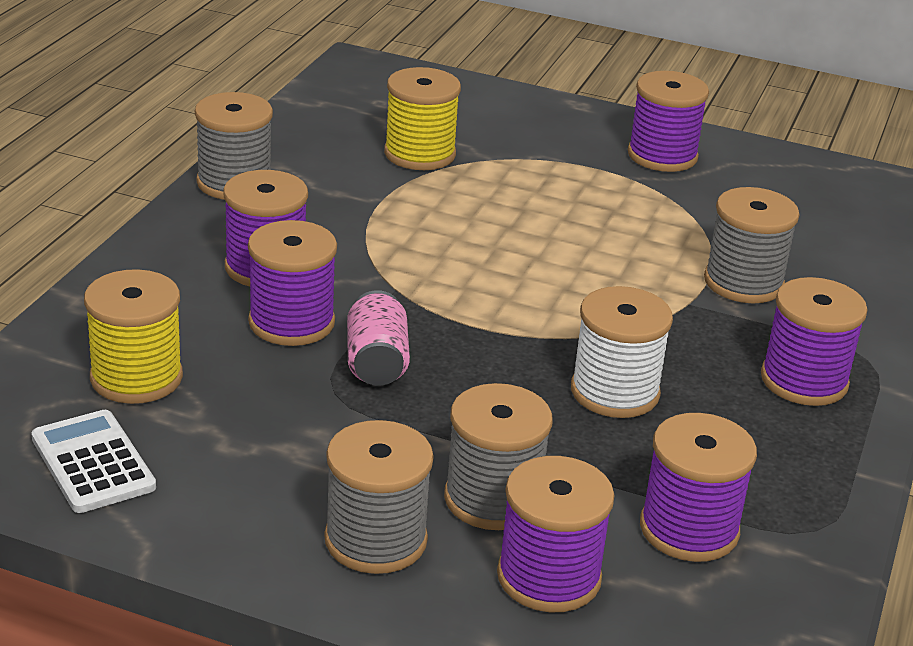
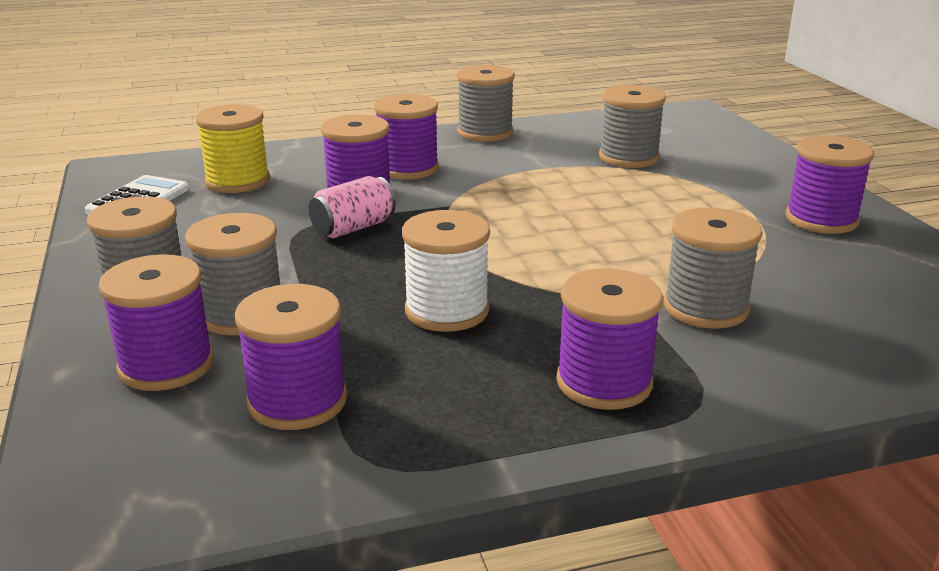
camera: 55 degrees right, 5 degrees down
yellow spool [384,67,461,170] -> grey spool [599,85,666,168]

